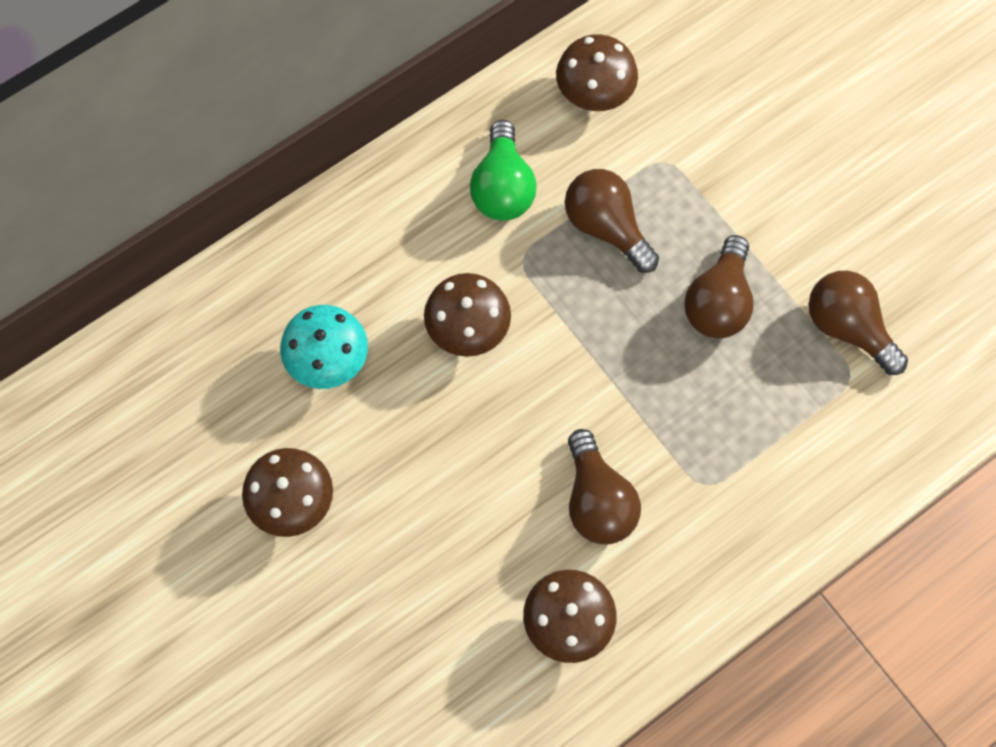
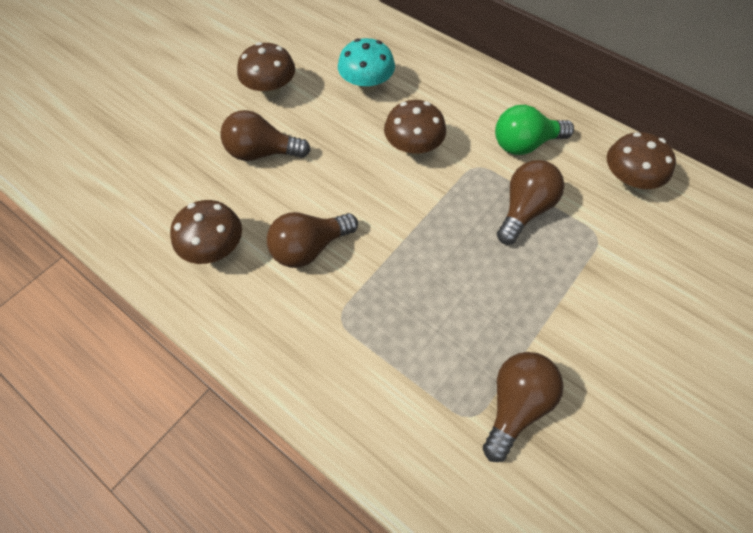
camera: 75 degrees right, 10 degrees down
brown light bulb [684,235,754,338] -> brown light bulb moved to [220,110,311,161]

